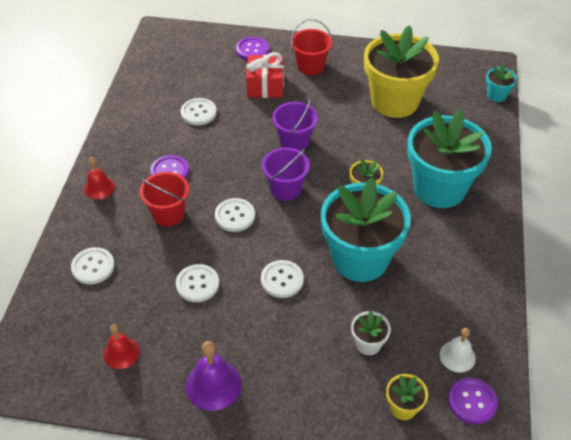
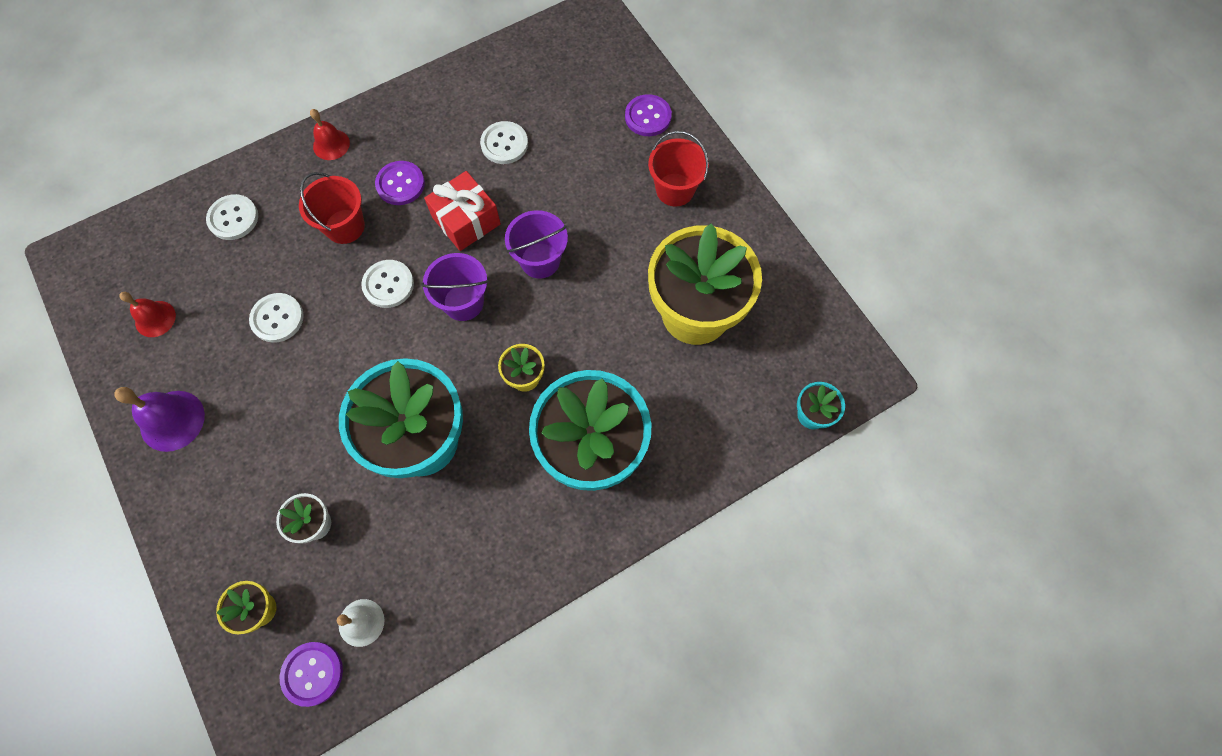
camera: 50 degrees right, 20 degrees up
red gift [246,52,284,98] -> red gift moved to [424,171,501,251]
white button [261,260,304,298] -> none

